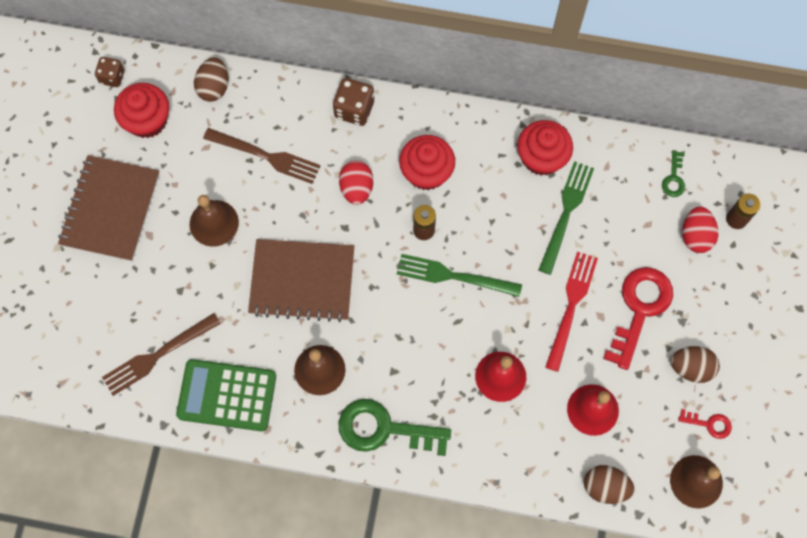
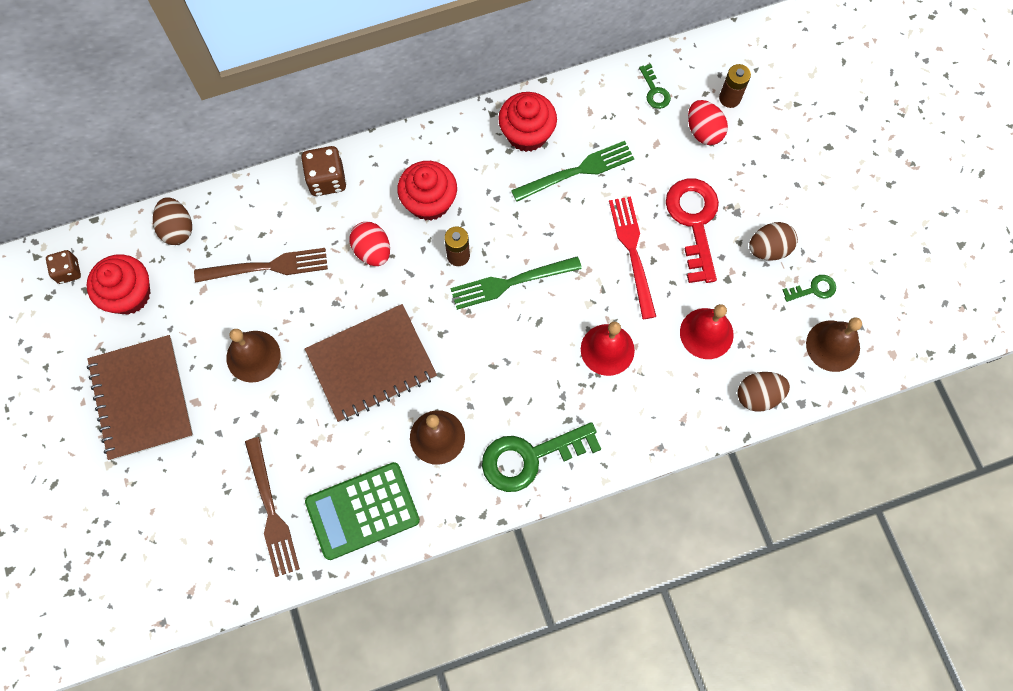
camera: 30 degrees left, 0 degrees up
brown fork [102,313,221,396] -> brown fork turned 45 degrees counterclockwise [245,437,300,577]
green fork [539,161,594,275] -> green fork turned 75 degrees clockwise [511,141,634,202]
red key [678,409,732,439] -> green key [783,275,836,302]

